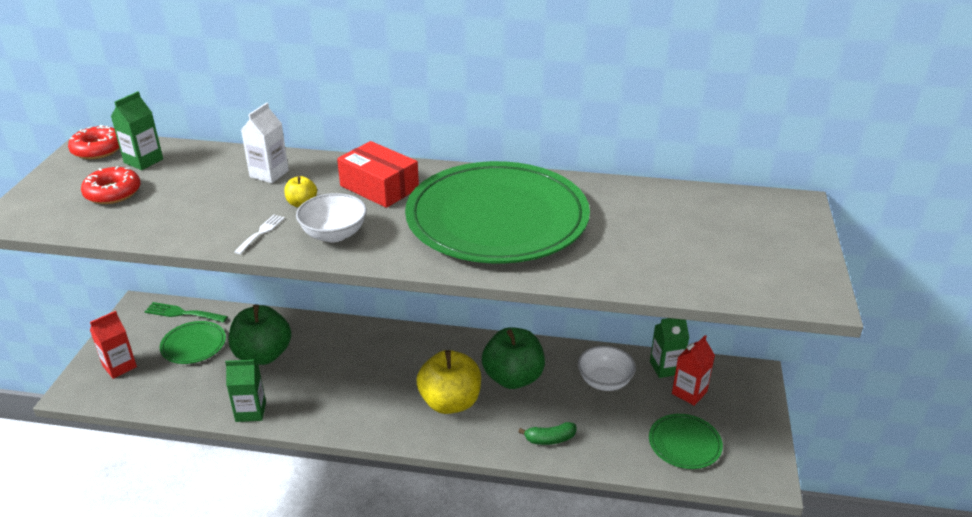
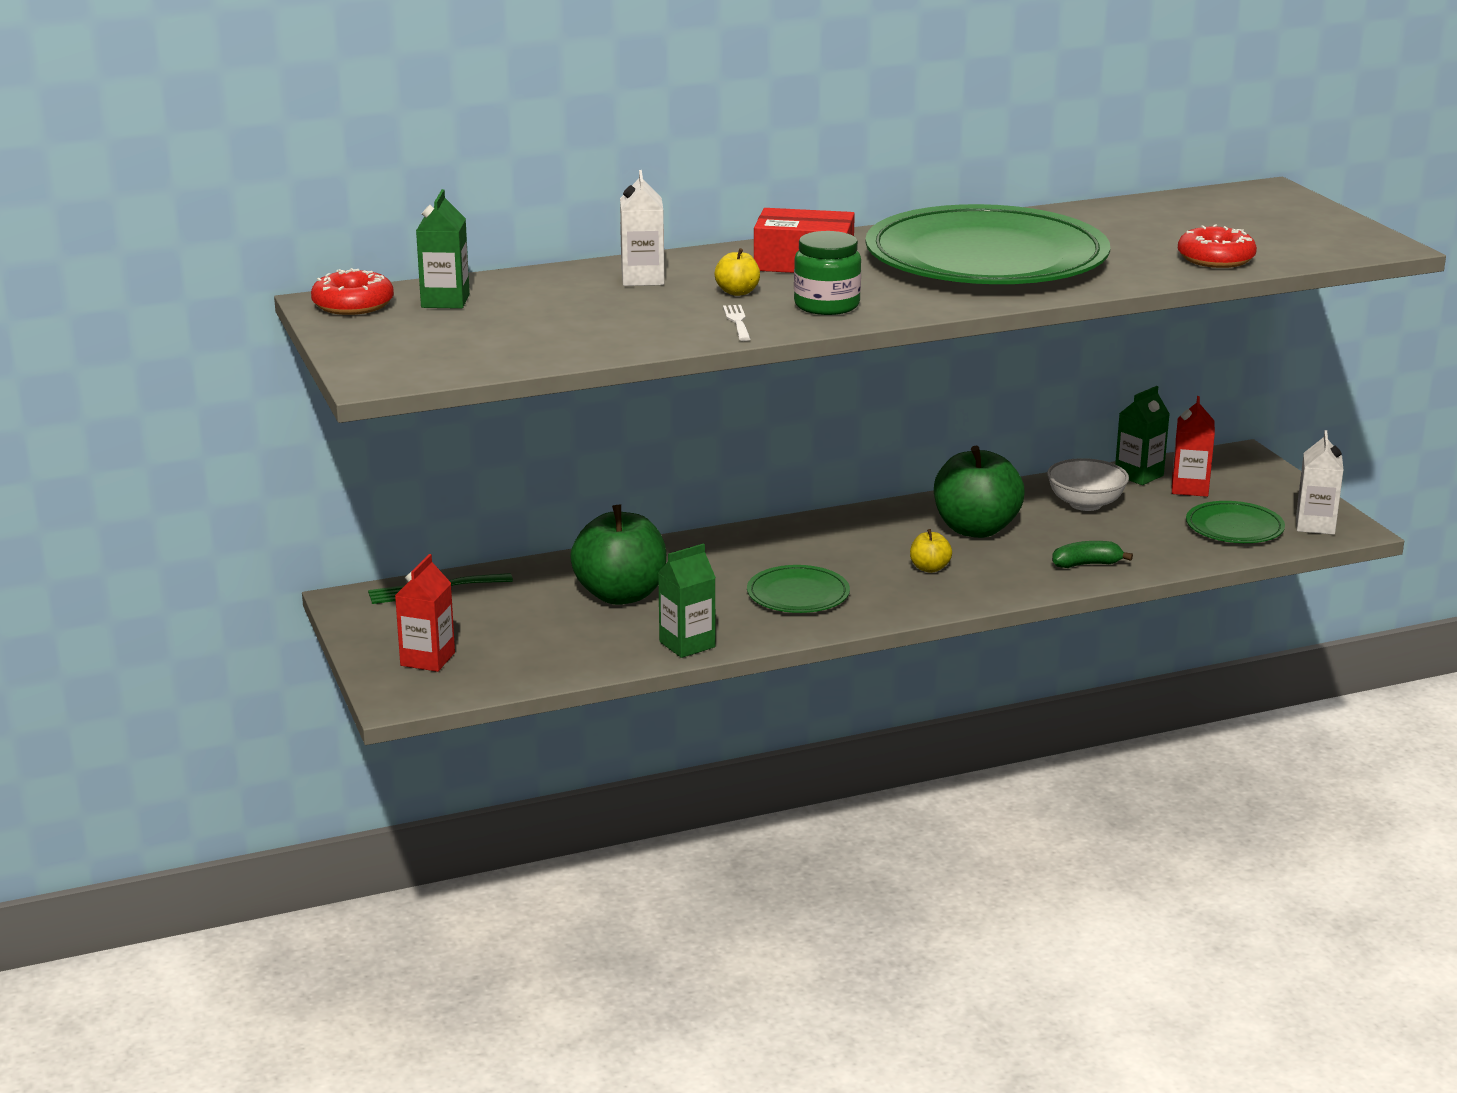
camera: 30 degrees left, 10 degrees down
red donut [81,166,141,204] -> red donut moved to [1178,224,1257,268]
green plate [160,321,226,364] -> green plate moved to [747,565,850,613]
white bowl [296,193,367,242] -> green jar [794,231,861,315]
yellow apple [416,350,481,414] -> yellow apple [910,529,952,573], size x0.45
green banana [519,422,577,445] -> green banana turned 150 degrees counterclockwise [1052,541,1133,568]
none -> white carton [1296,430,1344,535]

